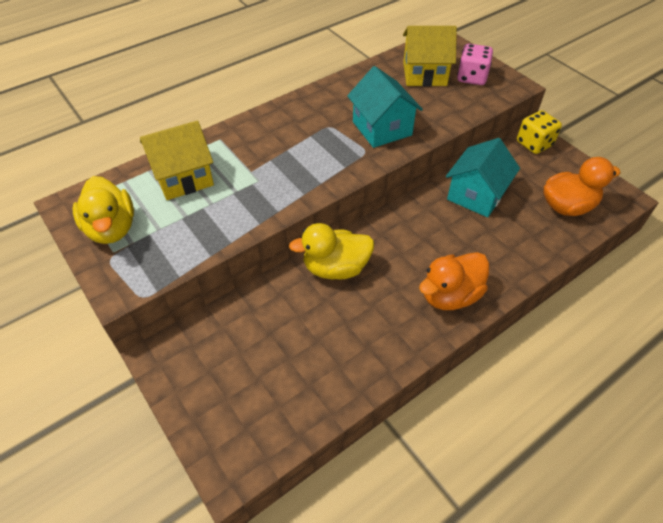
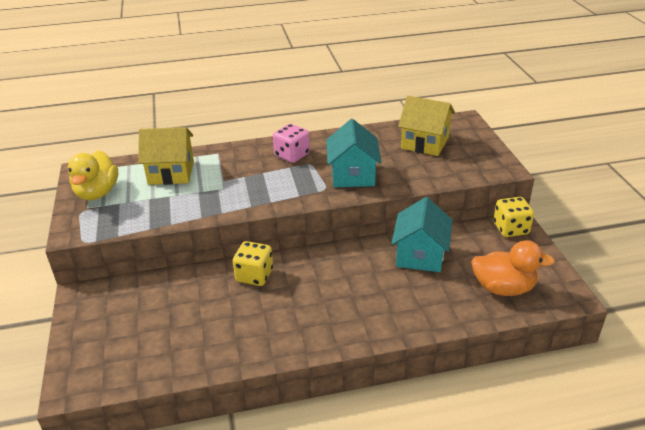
camera: 25 degrees right, 15 degrees down
yellow duck [289,223,374,280] -> yellow dice [233,241,273,286]
orange duck [419,252,489,310] -> none
turquoise house [446,138,520,217] -> turquoise house turned 45 degrees counterclockwise [391,197,452,272]
pink dice [457,44,493,85] -> pink dice moved to [273,124,310,163]

